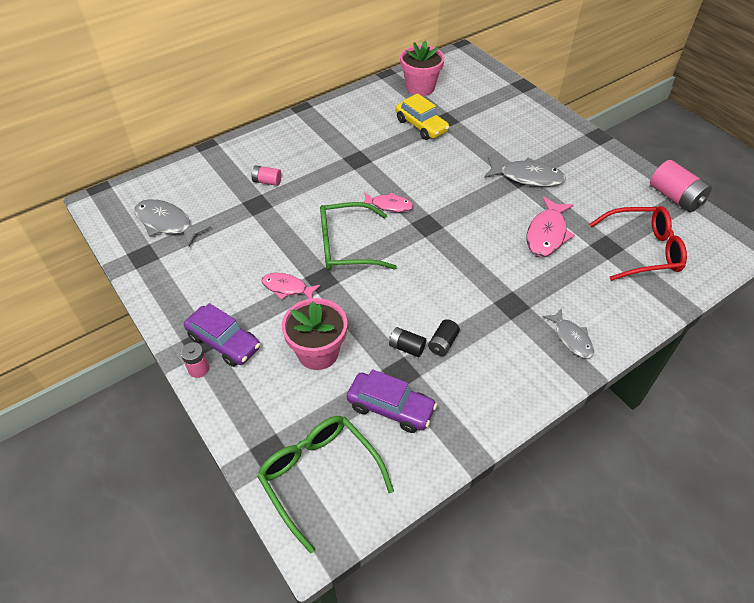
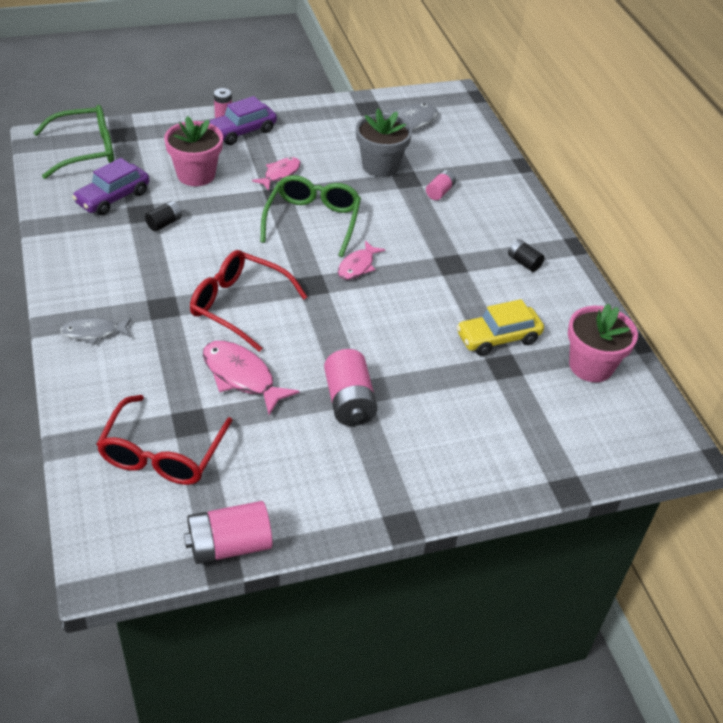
camera: 105 degrees right, 5 degrees down
black battery [428,319,460,356] -> black battery moved to [508,239,545,272]
grey fish [484,157,566,187] -> pink battery [324,349,378,426]
none -> red glasses [190,250,307,352]
none -> grey flower pot [356,108,412,177]

